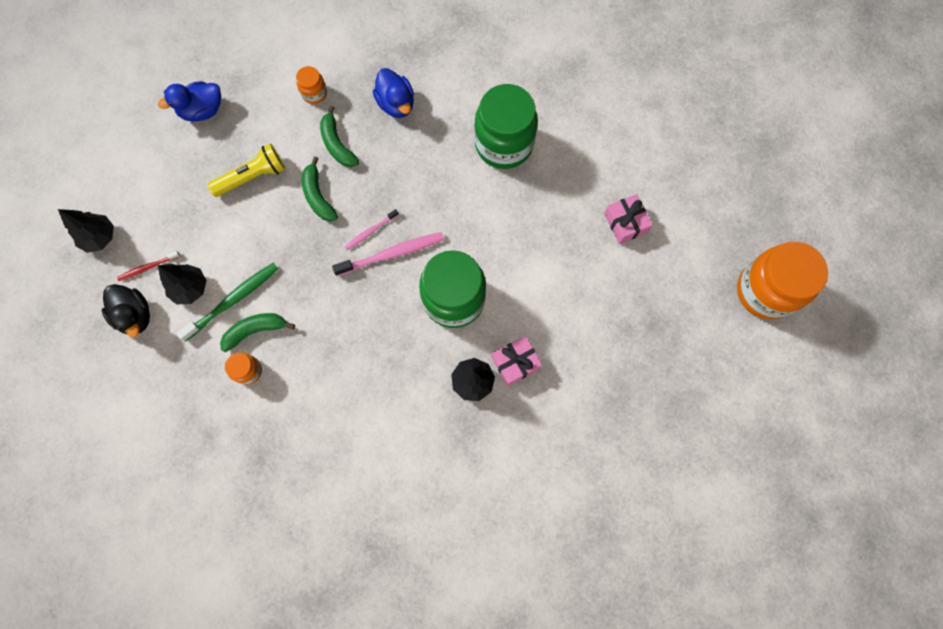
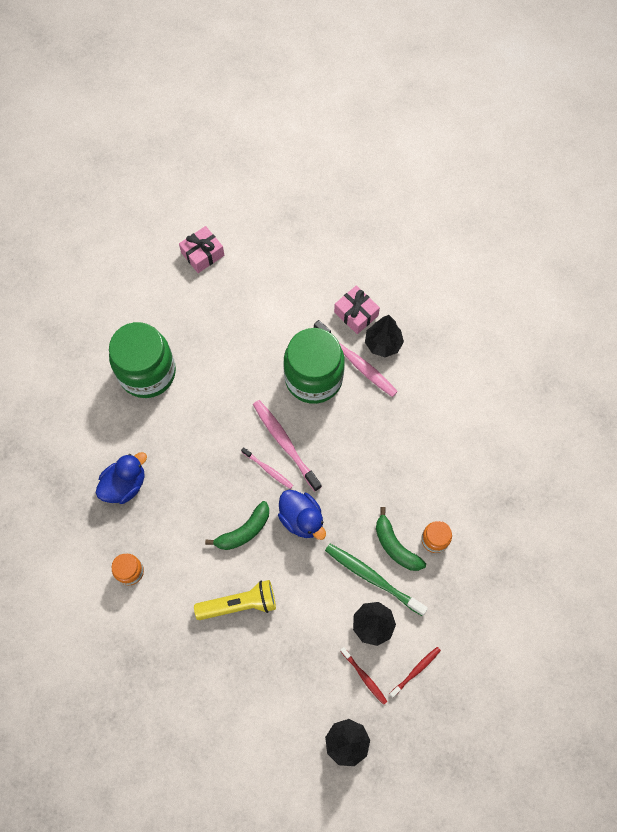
camera: 105 degrees left, 5 degrees down
black duck [101,284,150,337] -> red toothbrush [390,647,441,697]
blue duck [158,81,221,122] -> blue duck moved to [278,490,326,540]
yellow flashlight [207,143,285,197] -> yellow flashlight turned 120 degrees clockwise [194,580,276,620]
green banana [320,106,359,167] -> none
orange jar [737,242,828,320] -> none
none -> pink toothbrush [314,320,398,397]

